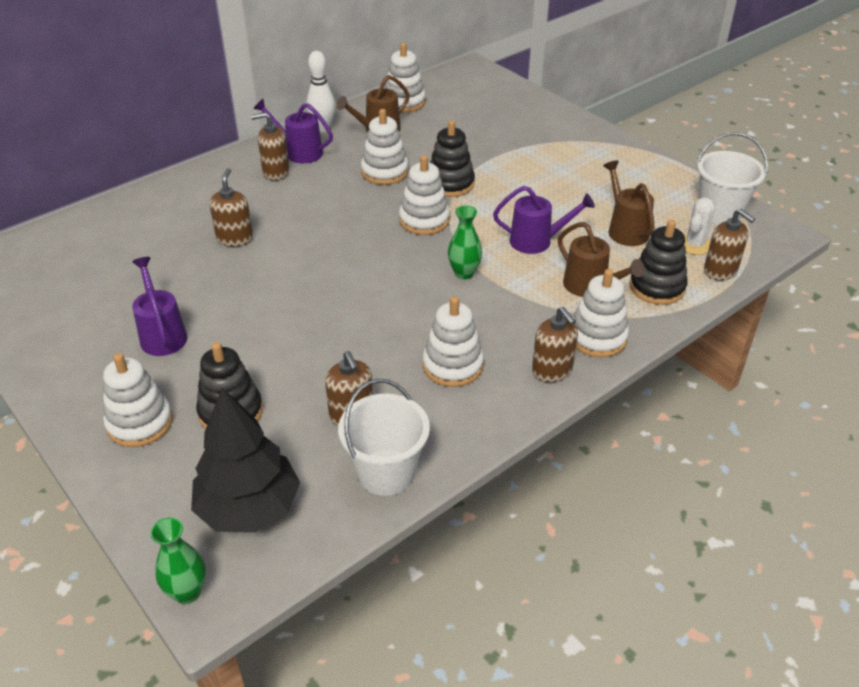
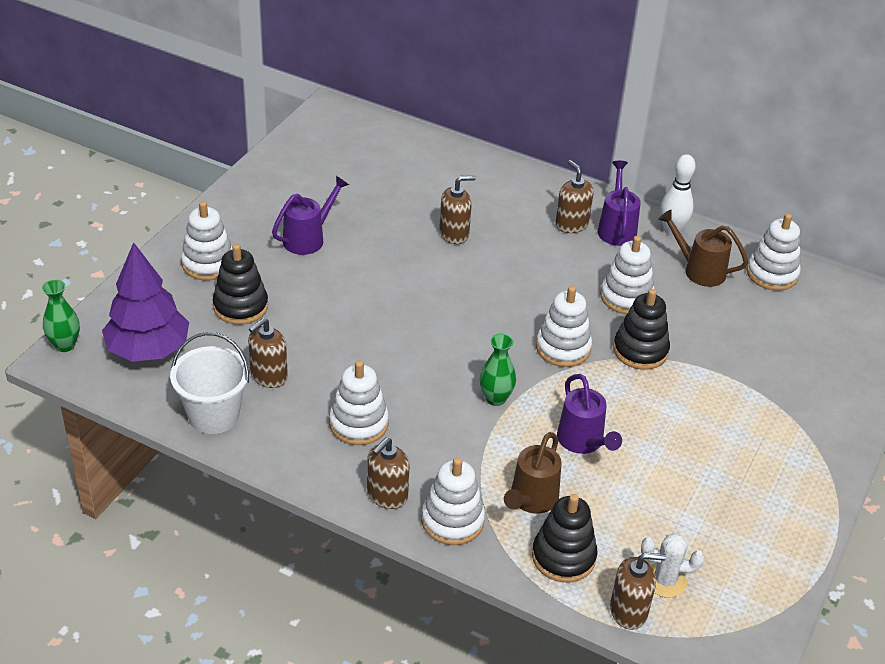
camera: 65 degrees right, 0 degrees up
black tree [191,387,300,533] -> purple tree [102,242,189,362]
brown watering can [603,160,654,246] -> none
white bucket [697,132,768,224] -> none
brown soap dispenser [704,209,755,280] -> brown soap dispenser turned 120 degrees counterclockwise [610,553,666,630]

